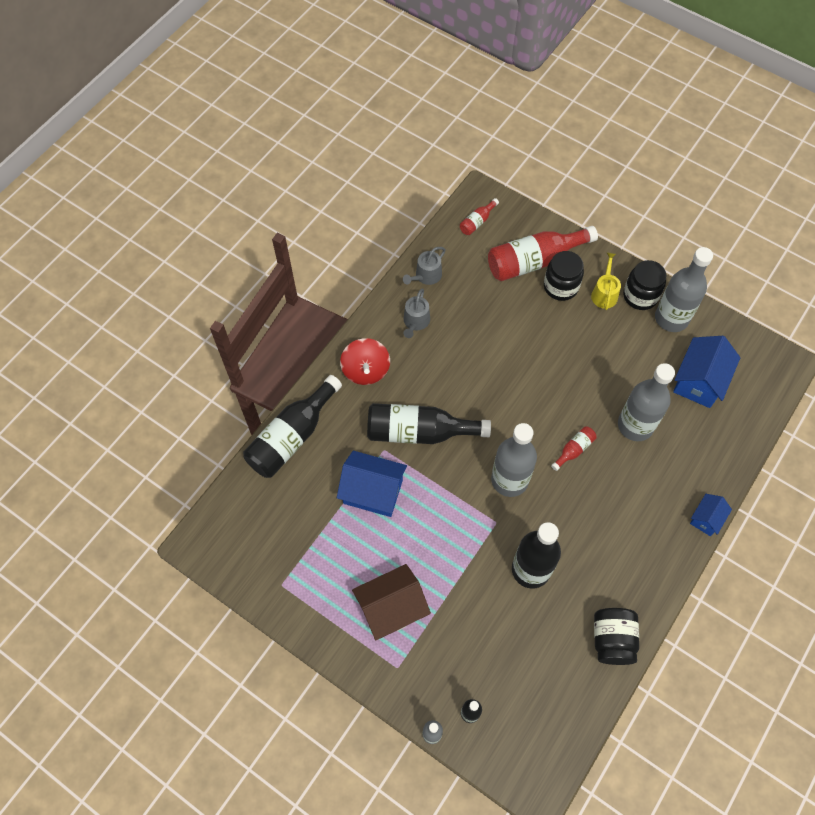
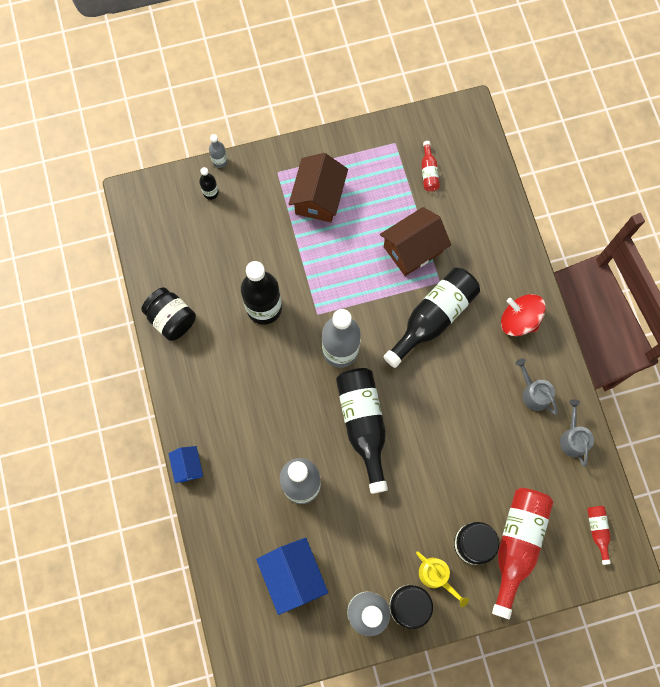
camera: 130 degrees right, 10 degrees up
black bottle [243,375,342,478] -> black bottle moved to [336,368,388,494]
blue house [337,451,407,517] -> brown house [380,207,451,276]
red bottle [551,426,597,471] -> red bottle moved to [421,141,440,191]

